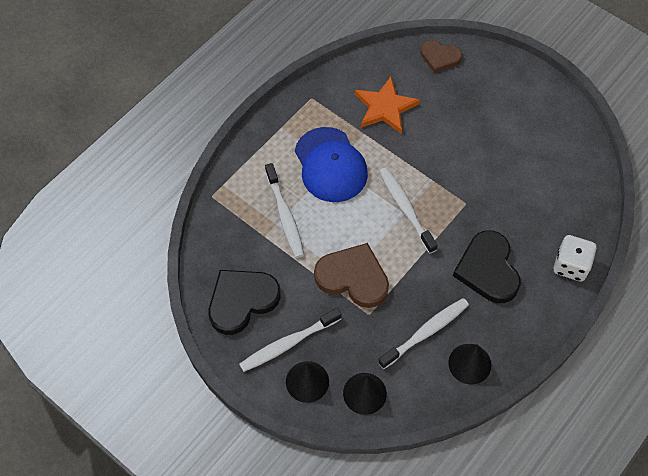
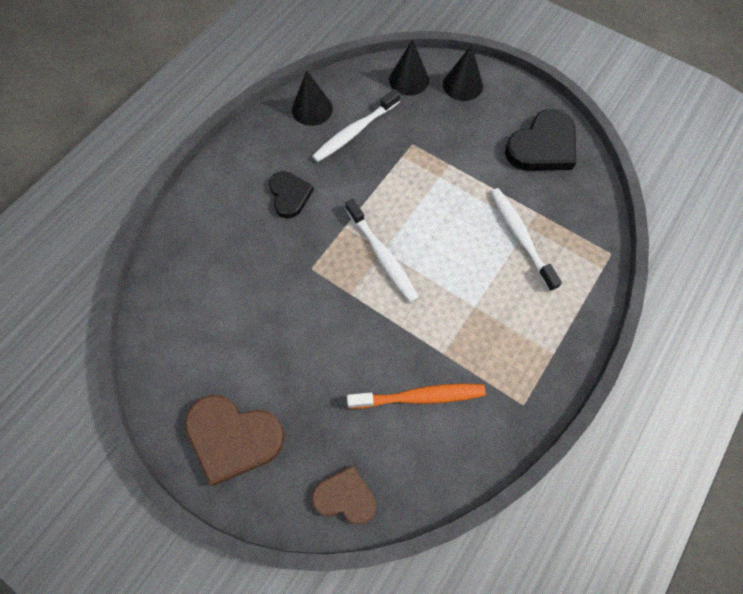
camera: 175 degrees right, 5 degrees up
white toothbrush [239,308,342,372] -> none
blue cap [295,127,368,202] -> none
brown heart [314,243,389,308] -> brown heart moved to [185,395,285,486]
orange star [355,77,420,134] -> orange toothbrush [347,384,486,409]
black heart [453,230,521,303] -> black heart [269,171,314,218], size x0.62
white dice [554,235,597,282] -> none

